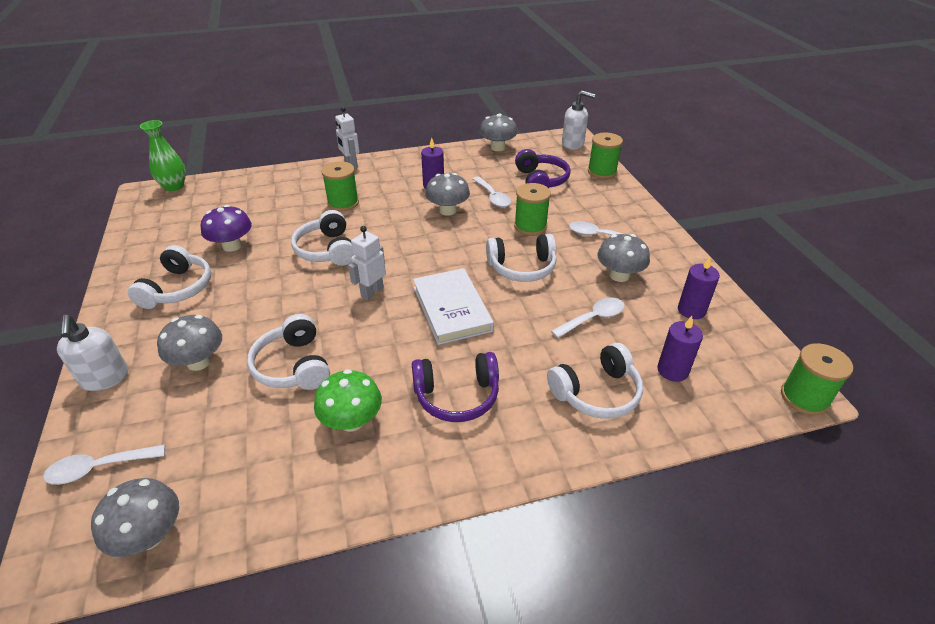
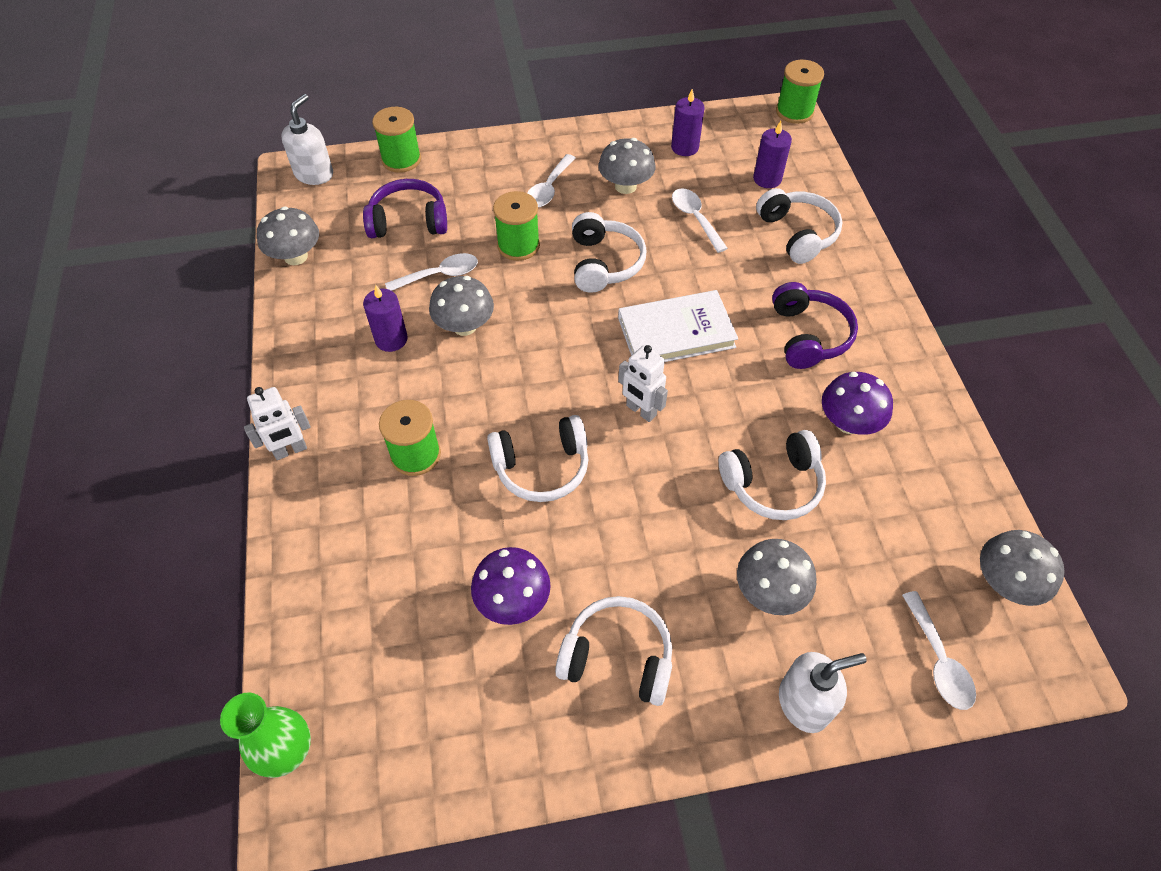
camera: 85 degrees left, 15 degrees up
green mushroom [314,369,382,432] -> purple mushroom [822,372,893,435]

